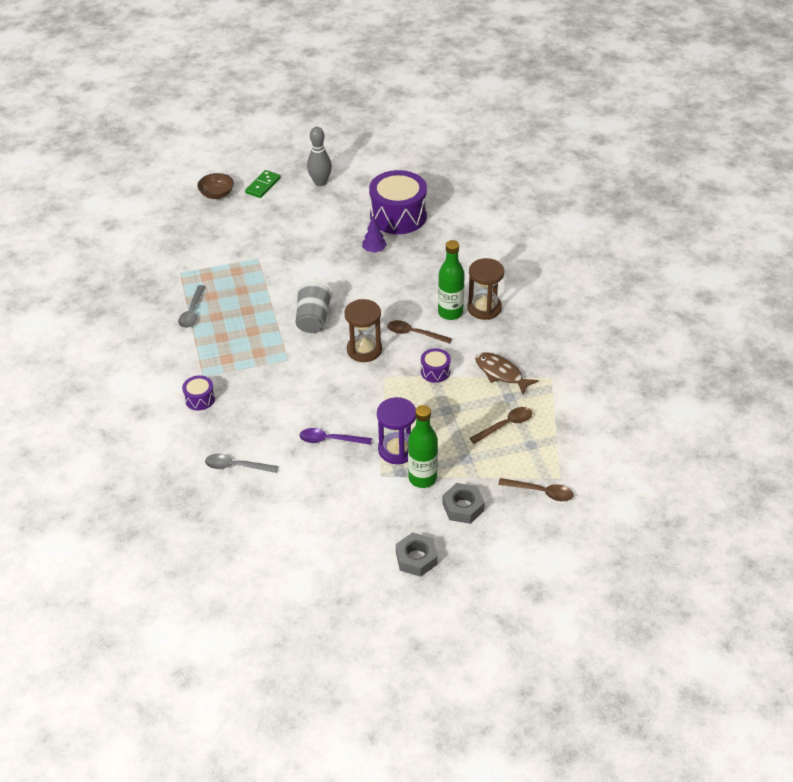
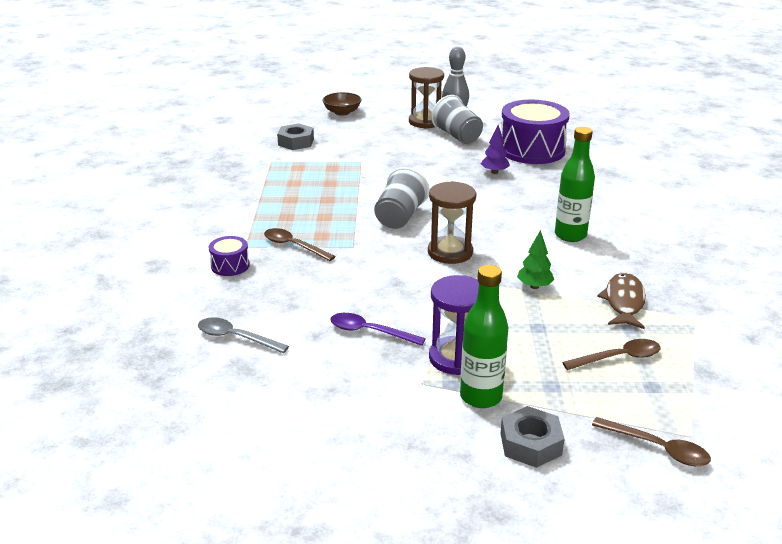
camera: 15 degrees right, 15 degrees down
grey spoon [178,285,205,328] -> none
green domino [245,170,281,198] -> none
brown spoon [387,320,452,344] -> brown spoon moved to [264,228,336,261]
grey nut [396,532,438,577] -> grey nut moved to [277,124,314,150]
purple drum [421,348,451,383] -> green tree [517,230,554,289]
brown hourglass [467,258,504,320] -> brown hourglass moved to [409,67,444,129]
brown fish [475,352,539,395] -> brown fish turned 45 degrees clockwise [597,273,646,329]
none -> grey cup [431,95,483,144]

